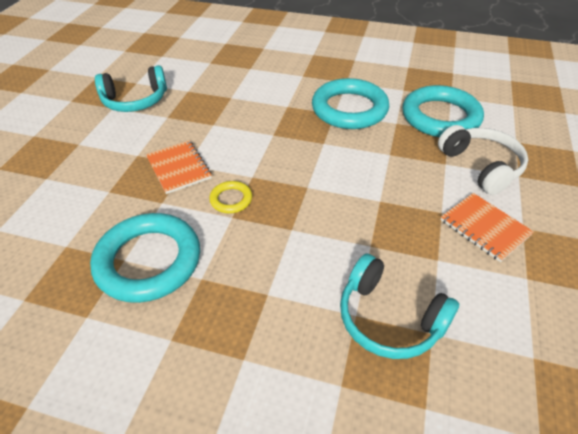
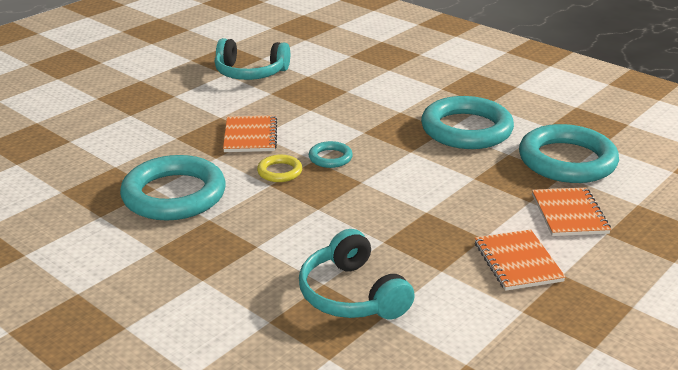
camera: 25 degrees right, 15 degrees down
white headphones [438,125,528,195] -> orange notebook [532,187,611,236]
none -> turquoise ring [309,141,353,168]

